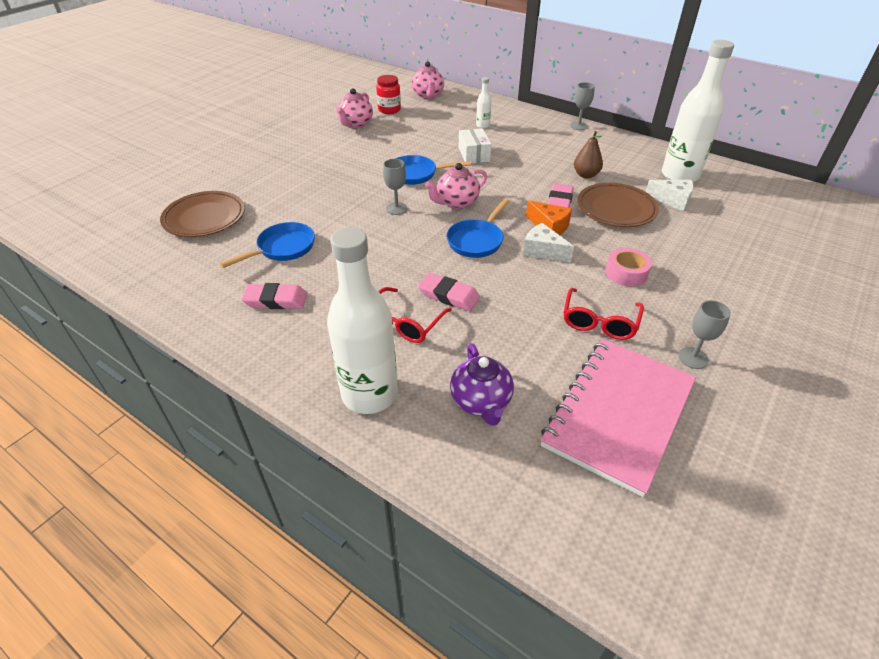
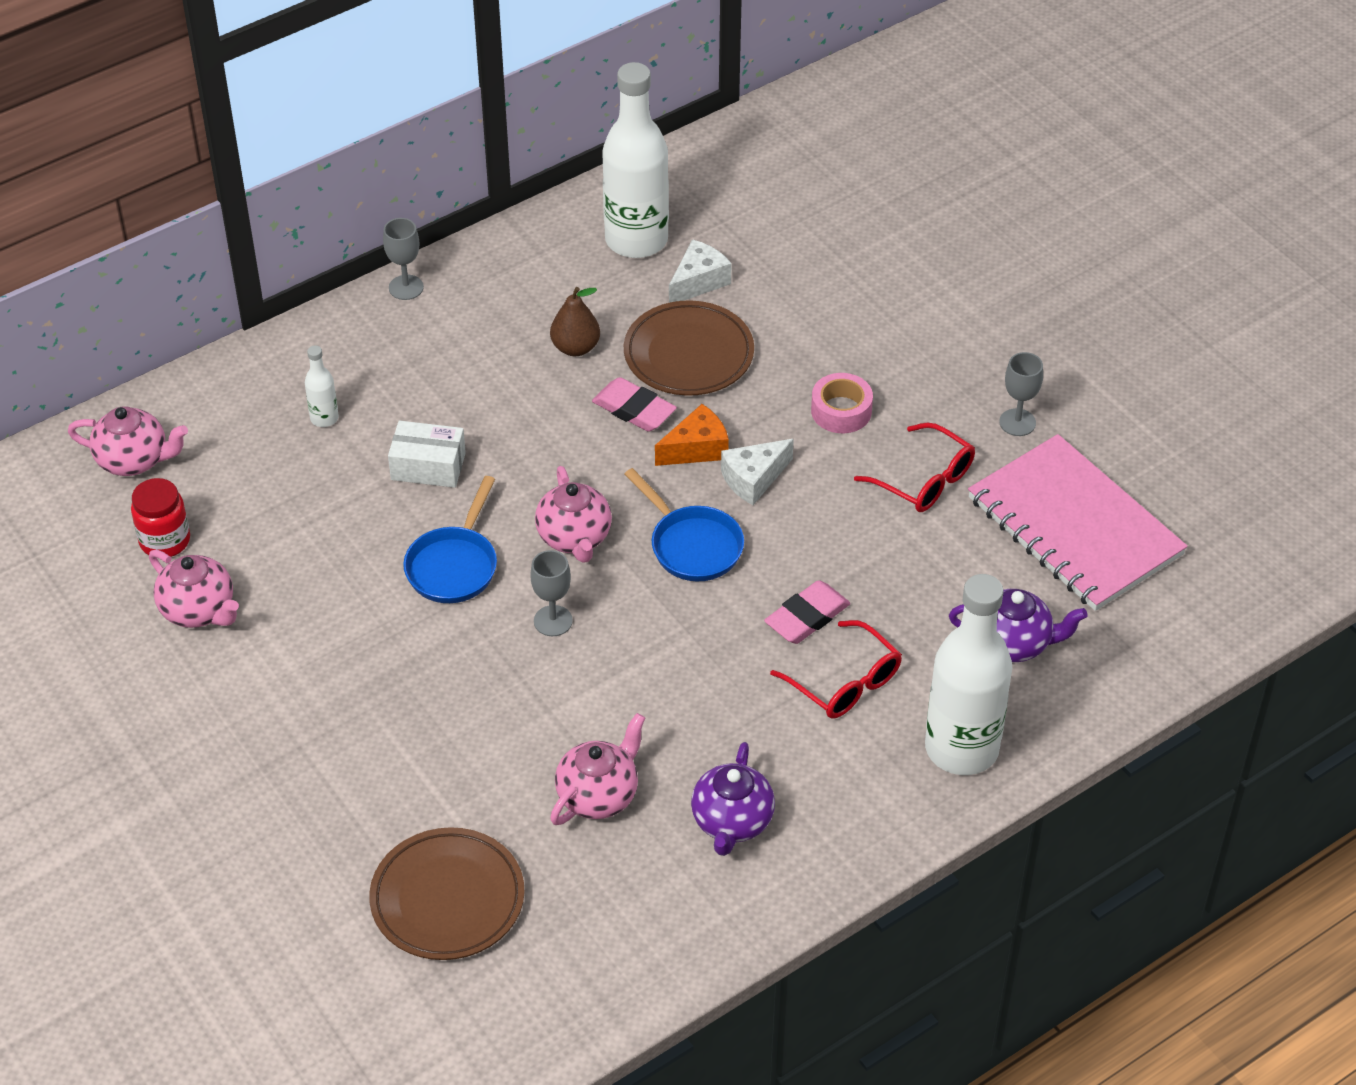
camera: 70 degrees left, 5 degrees up
blue pan [220,222,315,268] -> pink teapot [550,713,645,825]
pink eraser [242,283,307,309] -> purple teapot [691,742,775,856]

